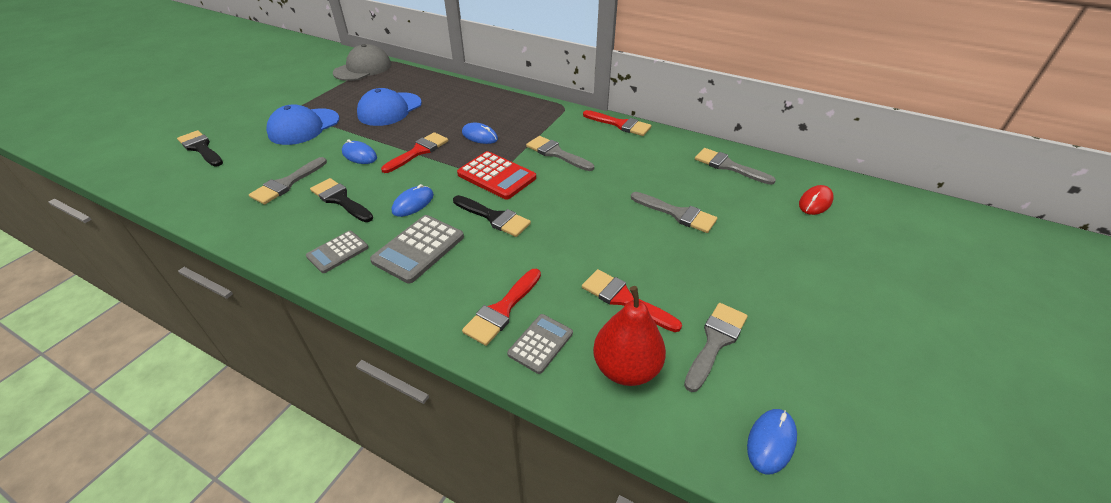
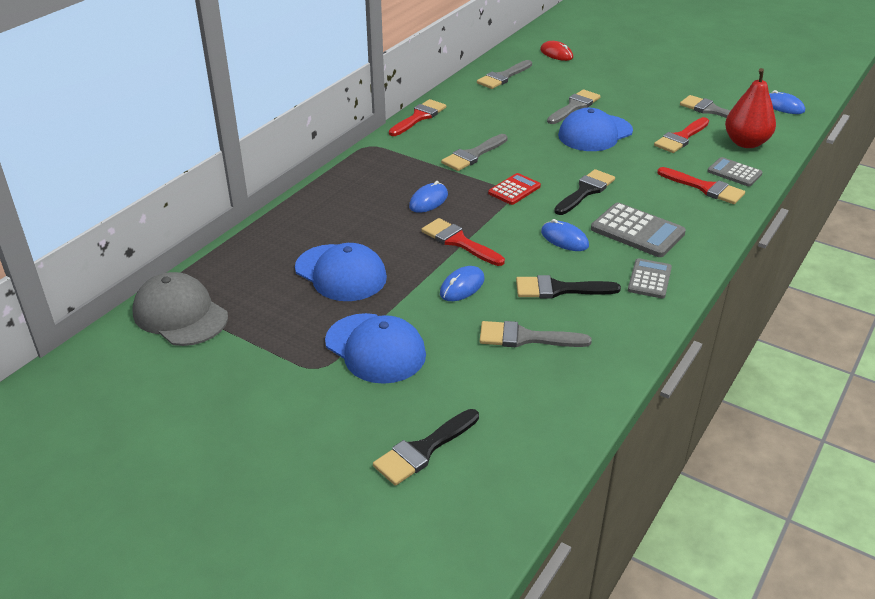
camera: 85 degrees left, 5 degrees down
grey brush [249,157,327,204] -> grey brush turned 150 degrees clockwise [480,321,592,347]
grey calculator [306,231,368,273] -> grey calculator turned 120 degrees counterclockwise [628,258,672,298]
black brush [310,178,373,222] -> black brush turned 45 degrees clockwise [516,275,621,299]
red calculator [457,151,536,200] -> red calculator [488,173,541,205], size x0.63
none -> blue cap [558,108,633,151]

